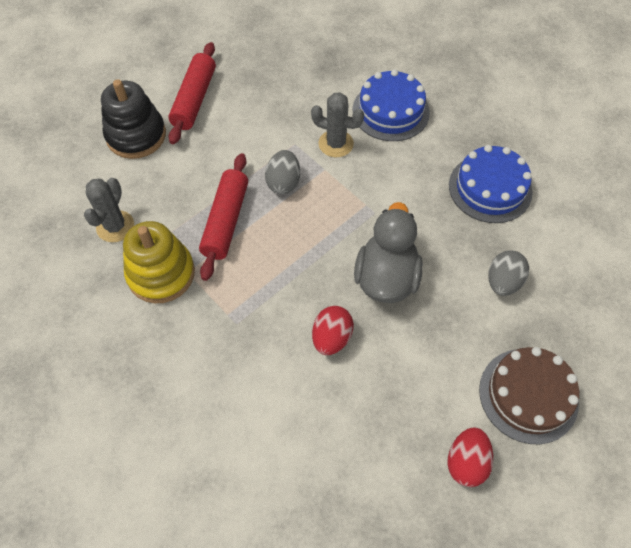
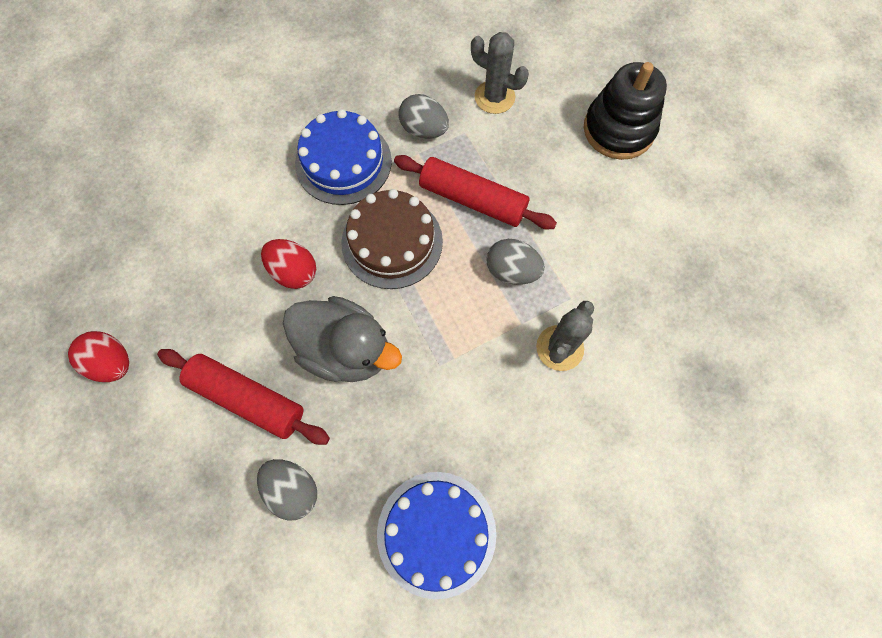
camera: 105 degrees right, 10 degrees up
yellow stacking toy [123,221,195,303] -> grey egg [398,94,449,139]
red rolling pin [168,42,216,144] -> red rolling pin moved to [157,349,330,445]
blue cake [353,69,430,141] -> blue cake moved to [295,109,392,205]
brown cake [479,347,579,444] -> brown cake moved to [341,189,443,289]

